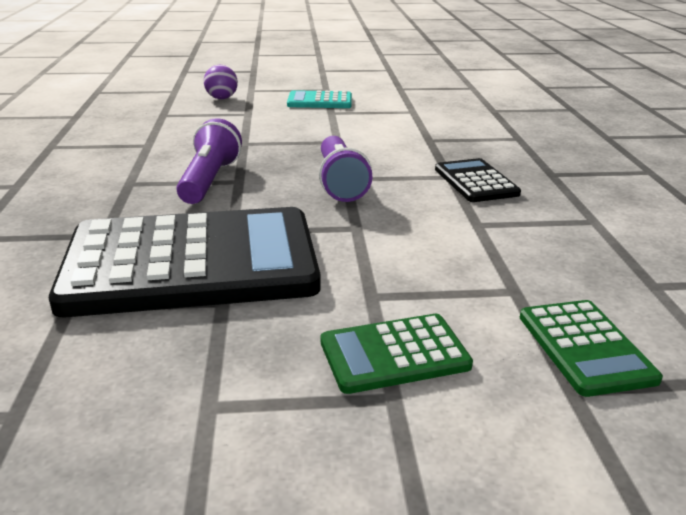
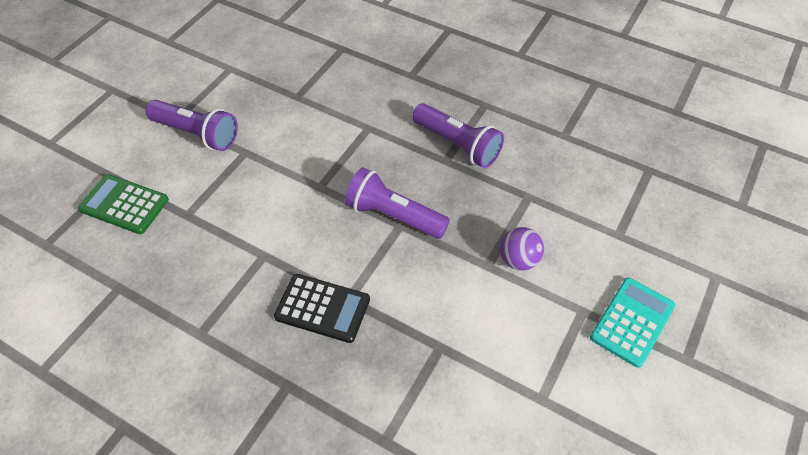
camera: 125 degrees right, 25 degrees up
black calculator [49,207,321,317] -> none
purple ball [204,65,238,99] -> purple ball moved to [500,227,544,271]
green calculator [321,314,473,394] -> purple flashlight [146,100,238,151]

